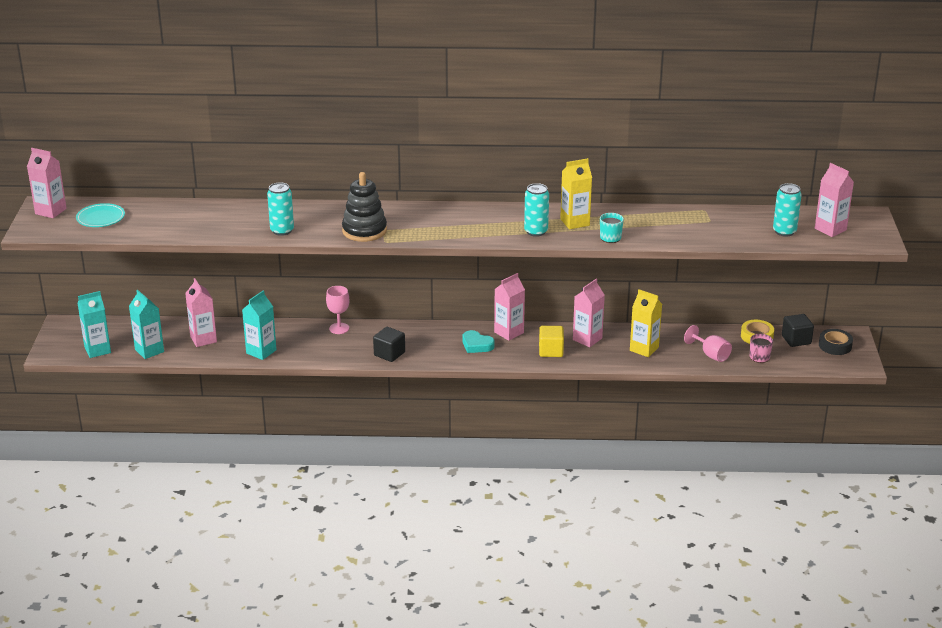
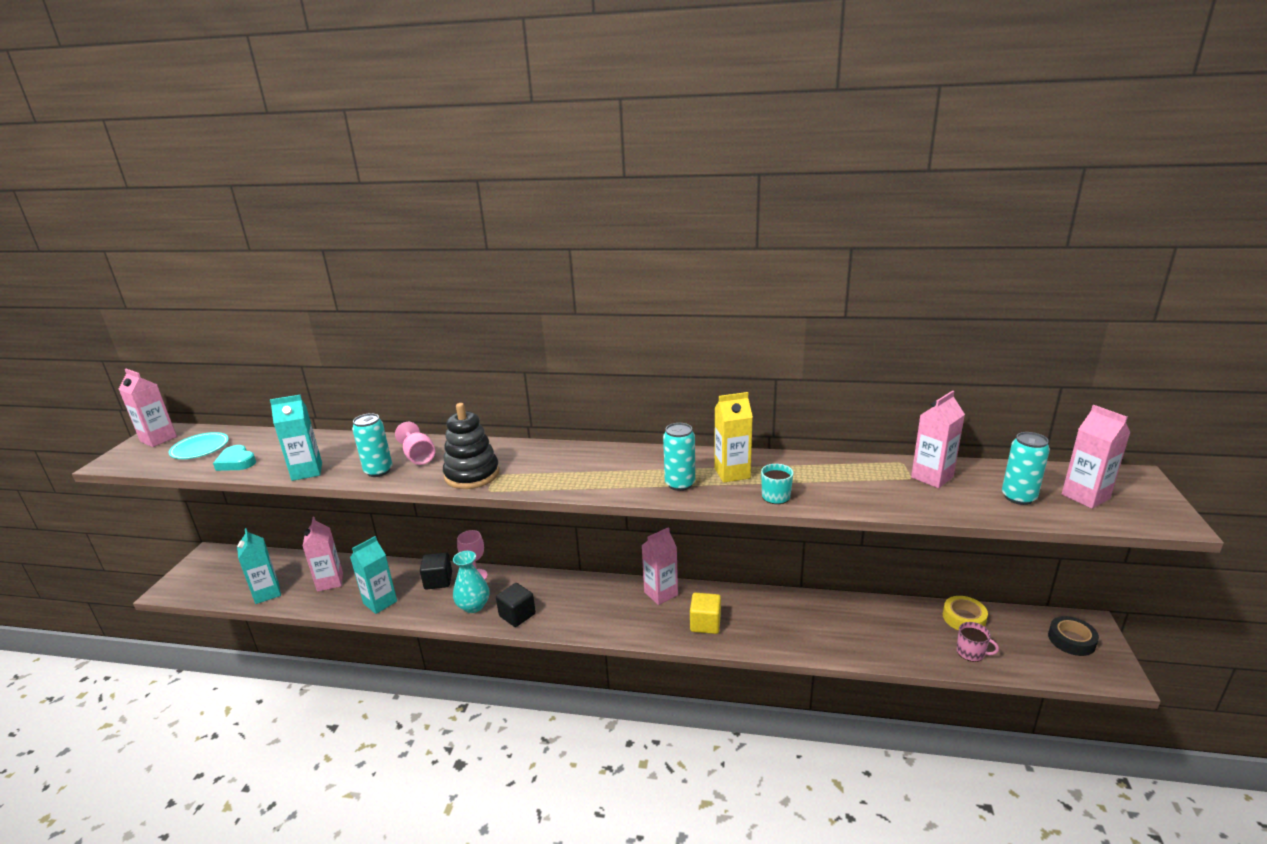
camera: 10 degrees right, 5 degrees down
turquoise carton [78,291,111,358] -> turquoise carton moved to [270,395,322,481]
turquoise heart [463,330,495,353] -> turquoise heart moved to [213,445,256,471]
pink carton [573,279,605,347] -> pink carton moved to [911,390,965,488]
yellow carton [630,289,662,357] -> none
pink goblet [684,325,732,362] -> pink goblet moved to [395,422,435,465]
pink mug [750,334,773,363] -> pink mug turned 105 degrees counterclockwise [957,622,999,662]
black cube [782,314,814,347] -> black cube moved to [420,552,452,590]
none -> turquoise vase [453,551,490,613]

